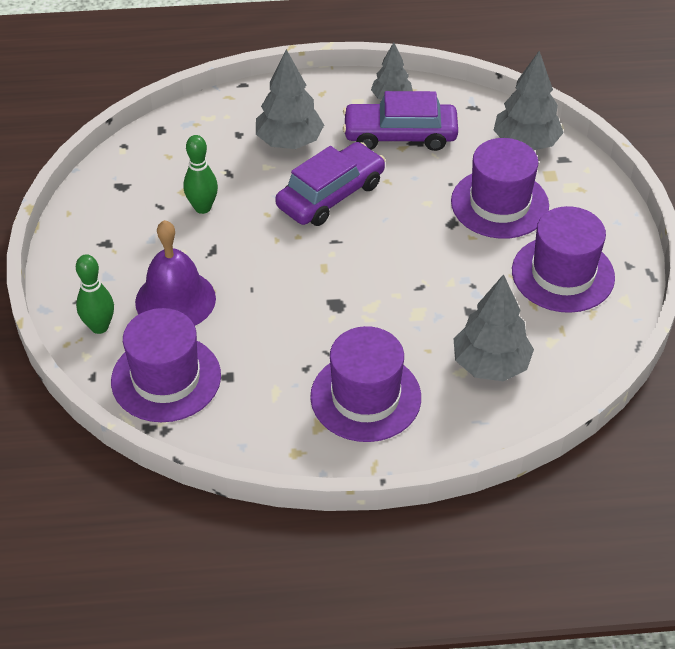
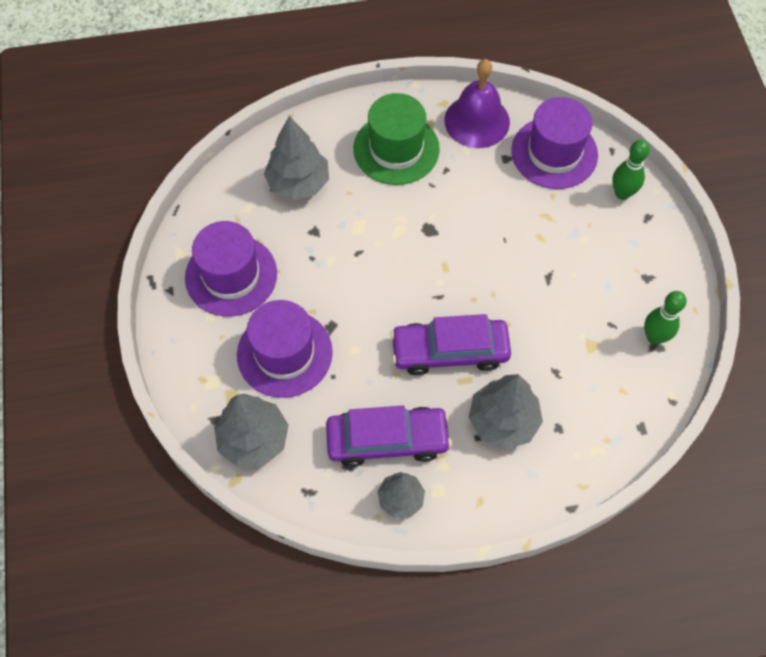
camera: 175 degrees right, 15 degrees up
purple bell [135,220,216,326] -> purple bell moved to [444,59,510,148]
green bowling pin [183,135,218,214] -> green bowling pin moved to [644,291,687,344]
purple car [275,142,386,226] -> purple car turned 45 degrees clockwise [390,314,511,375]
purple hat [310,326,421,442] -> green hat [353,93,440,185]

